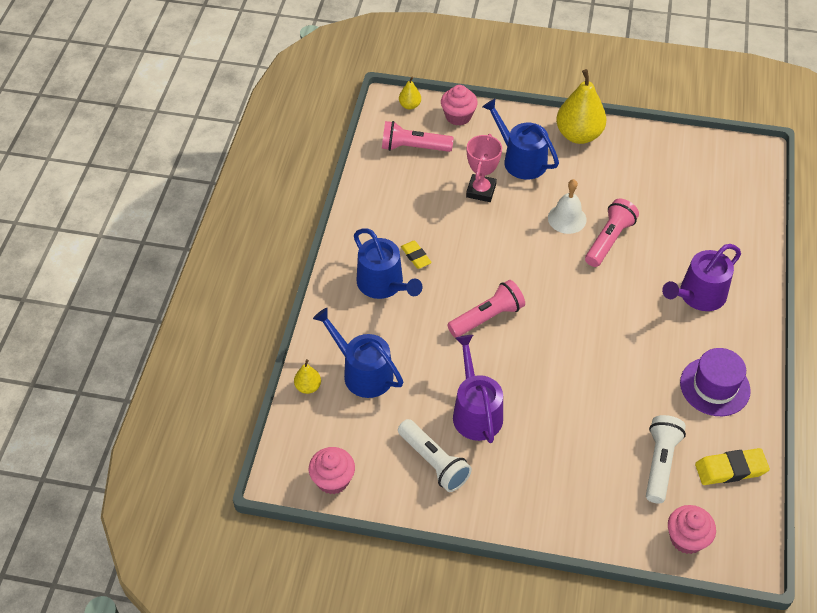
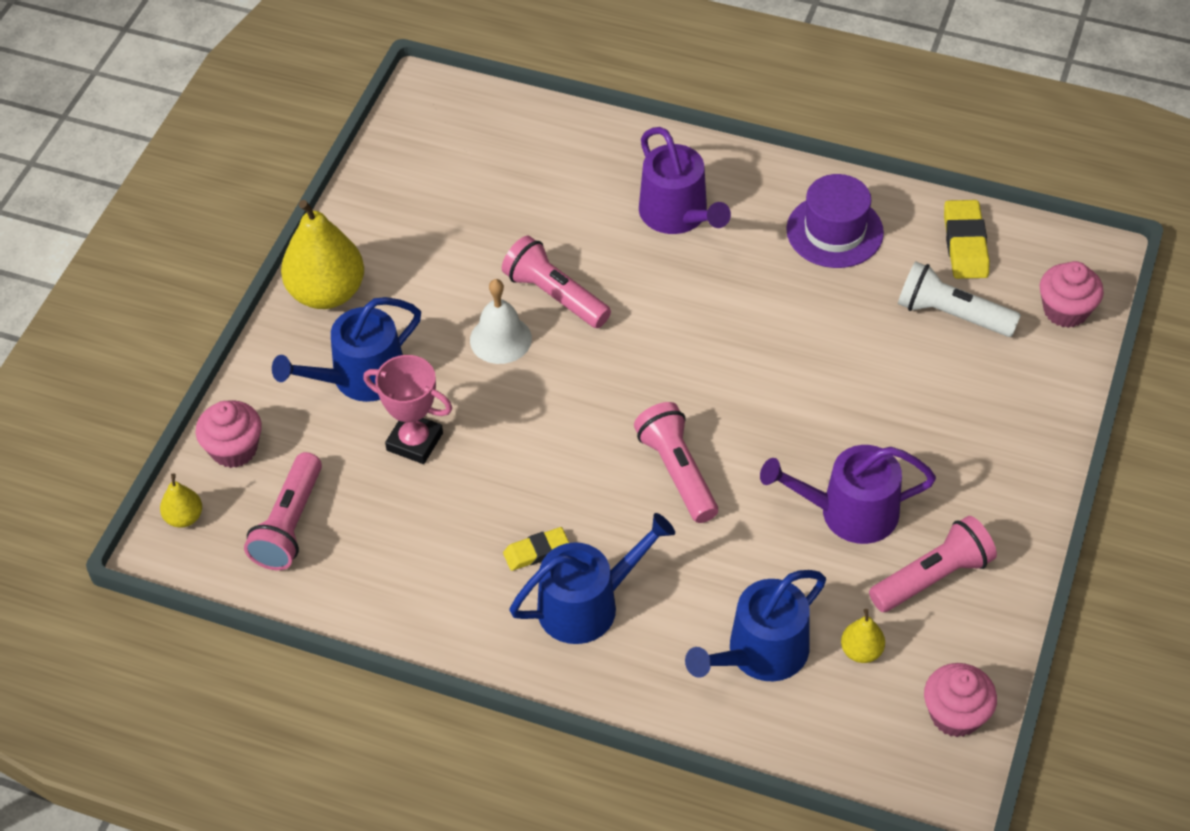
camera: 80 degrees left, 0 degrees up
yellow pear [294,359,321,394] -> yellow pear moved to [841,609,885,663]
white flashlight [398,419,472,492] -> pink flashlight [869,516,997,612]

